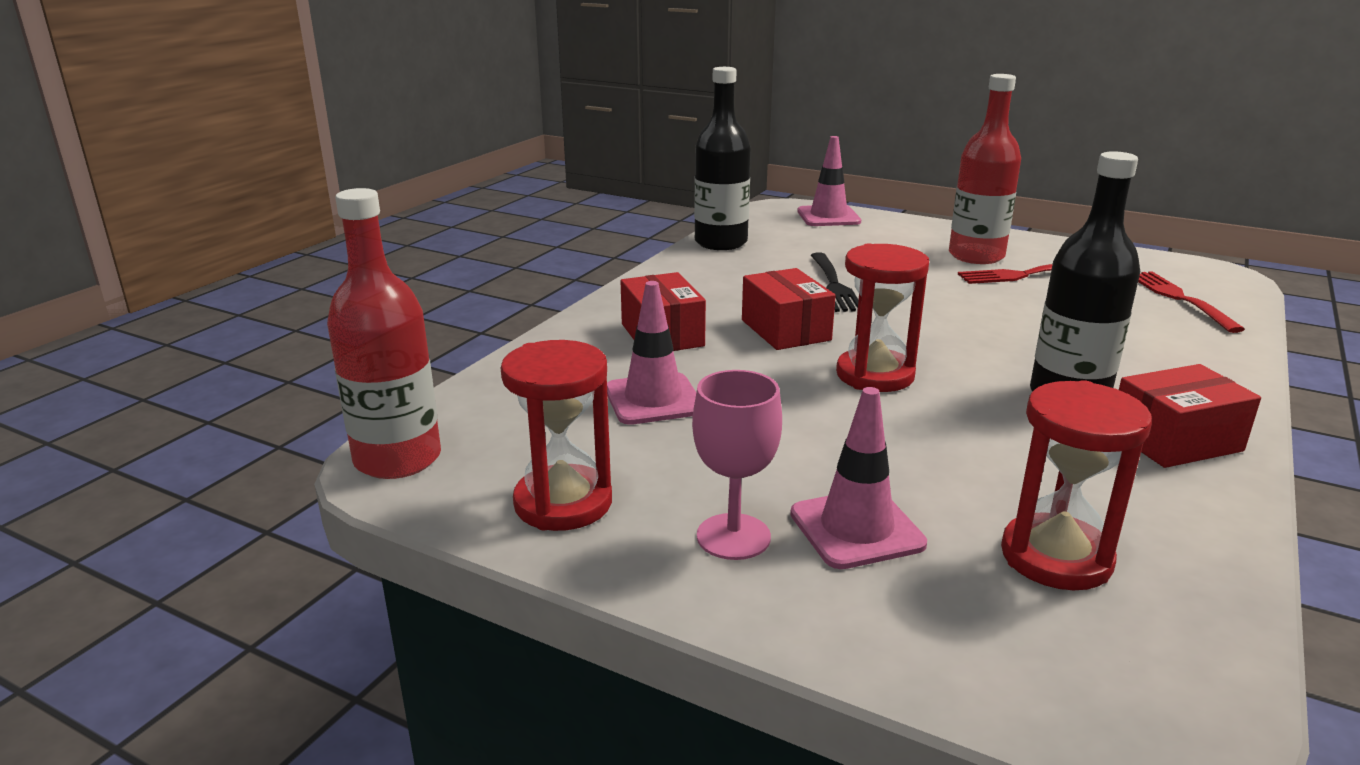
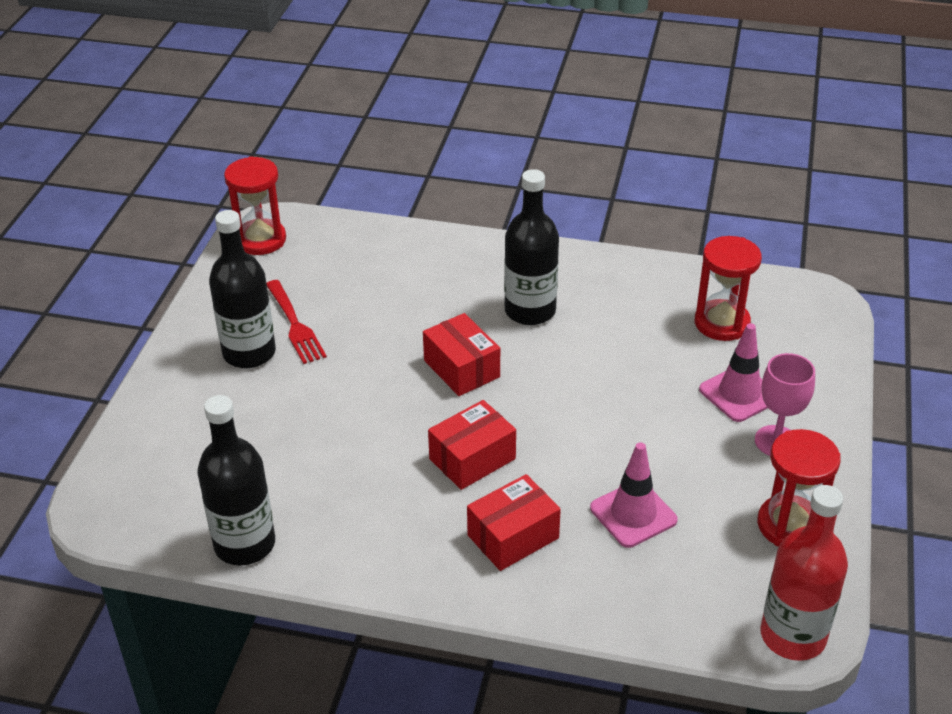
camera: 105 degrees left, 15 degrees up
pink traffic cone [797,136,861,226] -> none
black fork [810,252,858,312] -> none
red hourglass [836,243,929,392] -> red hourglass moved to [224,156,286,255]
red bottle [949,74,1021,264] -> black bottle [209,210,276,368]
red box [1119,364,1261,468] -> red box moved to [423,313,500,396]
red fork [1138,271,1245,333] -> none

